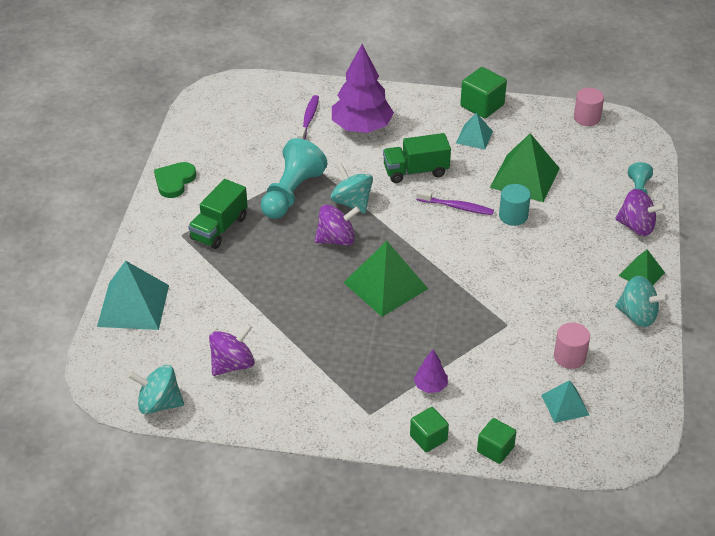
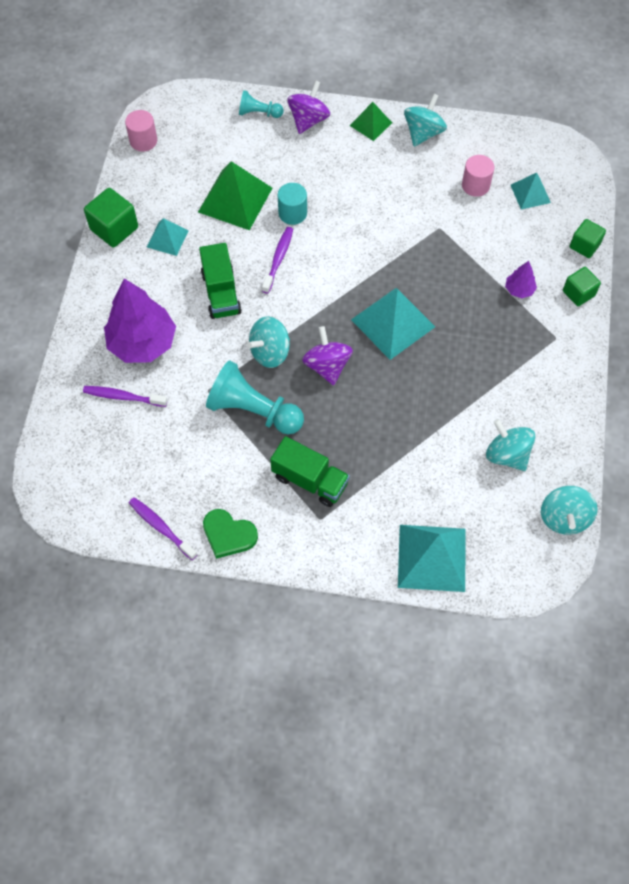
camera: 90 degrees left, 20 degrees up
purple spinning top [209,324,255,376] -> turquoise spinning top [486,419,535,471]
green pyramid [343,241,428,317] -> turquoise pyramid [351,288,435,360]
none -> purple toothbrush [129,497,198,560]

